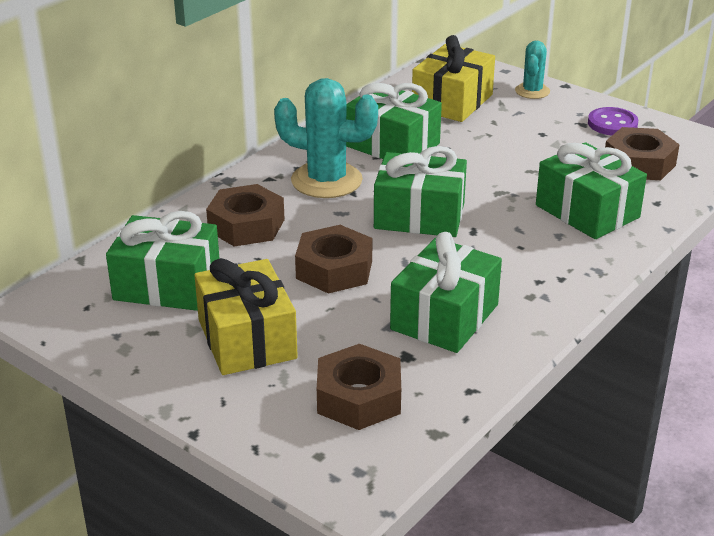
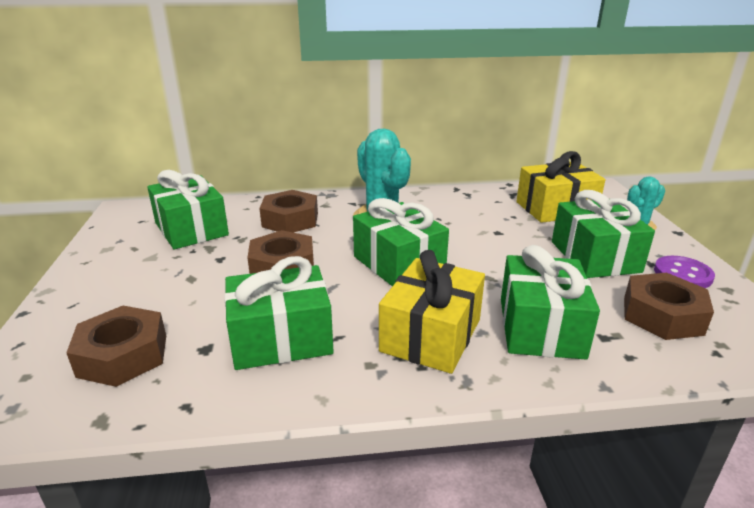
camera: 45 degrees right, 5 degrees down
yellow gift [194,258,298,375] -> yellow gift moved to [379,250,485,374]
green gift [346,83,442,159] -> green gift moved to [552,190,655,278]

